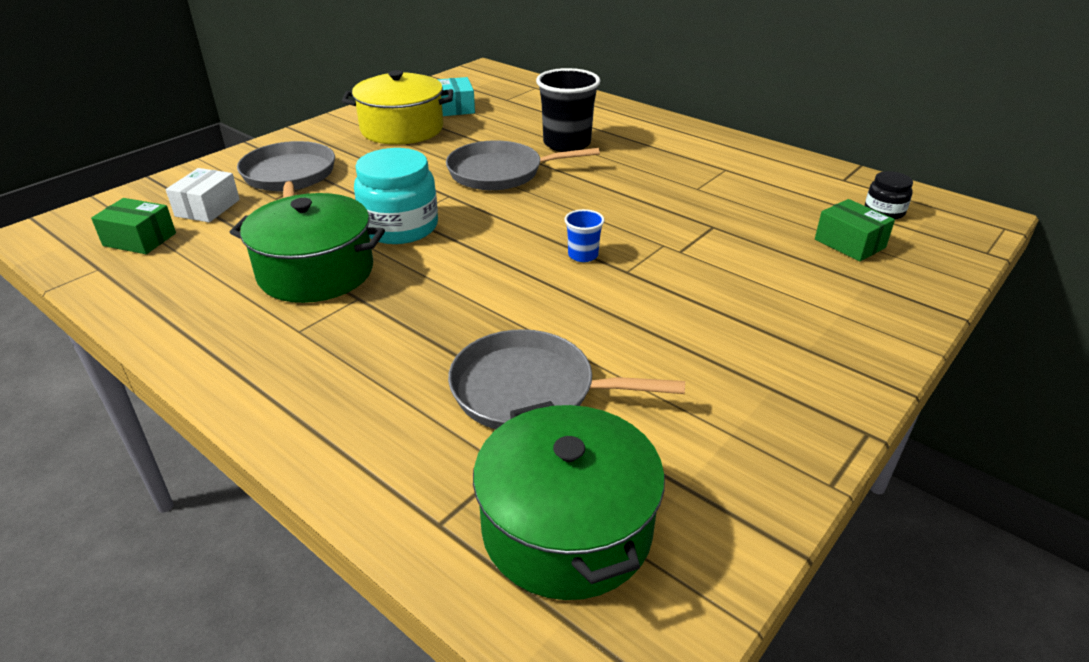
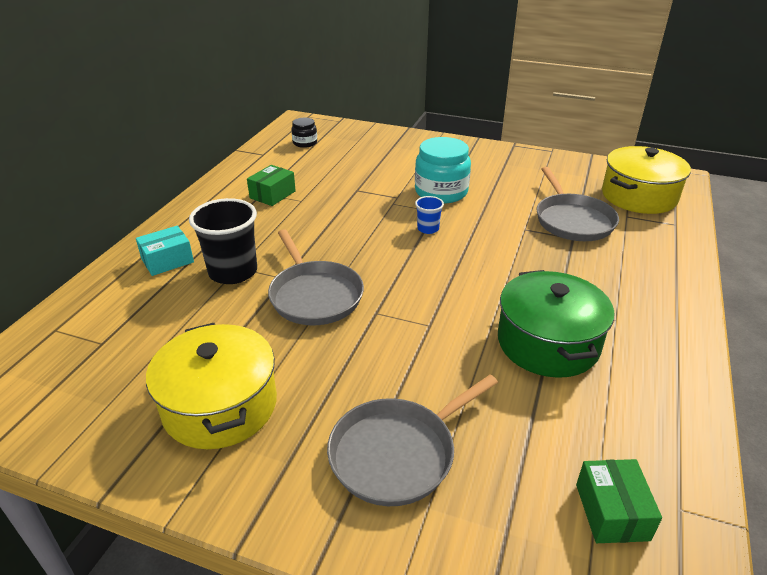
camera: 110 degrees left, 0 degrees up
white box [166,168,240,222] -> none
turquoise jar [354,148,438,244] -> turquoise jar moved to [415,137,471,203]
turquoise box [437,77,475,116] -> turquoise box moved to [136,226,194,276]
green pot [473,401,665,600] -> yellow pot [602,146,691,214]
green box [815,199,895,262] -> green box moved to [247,165,296,206]

